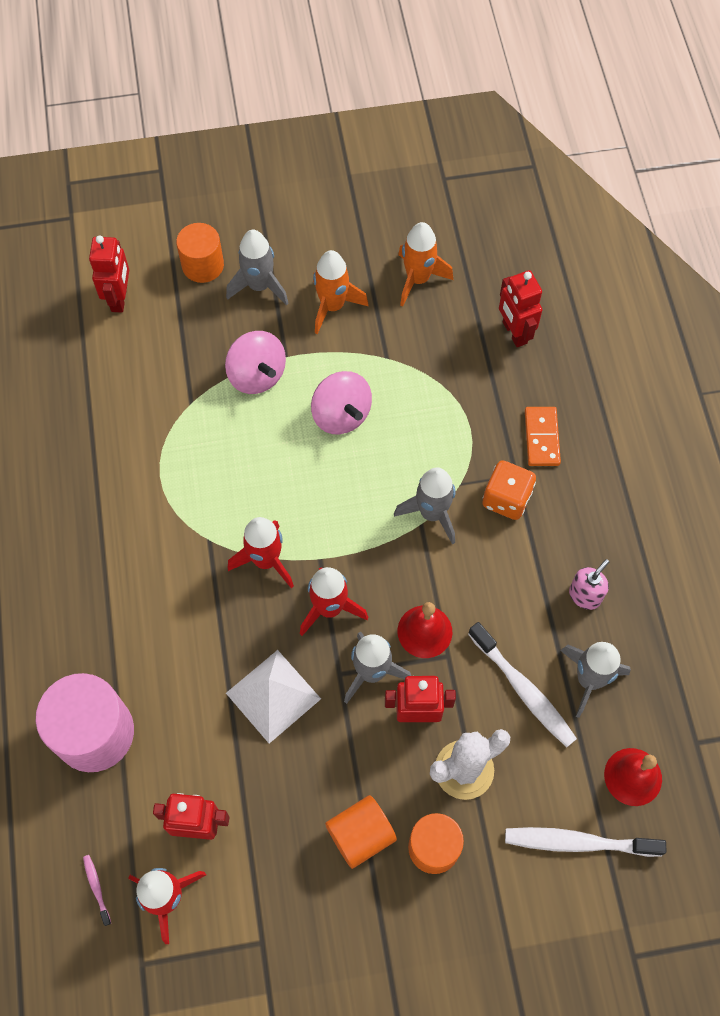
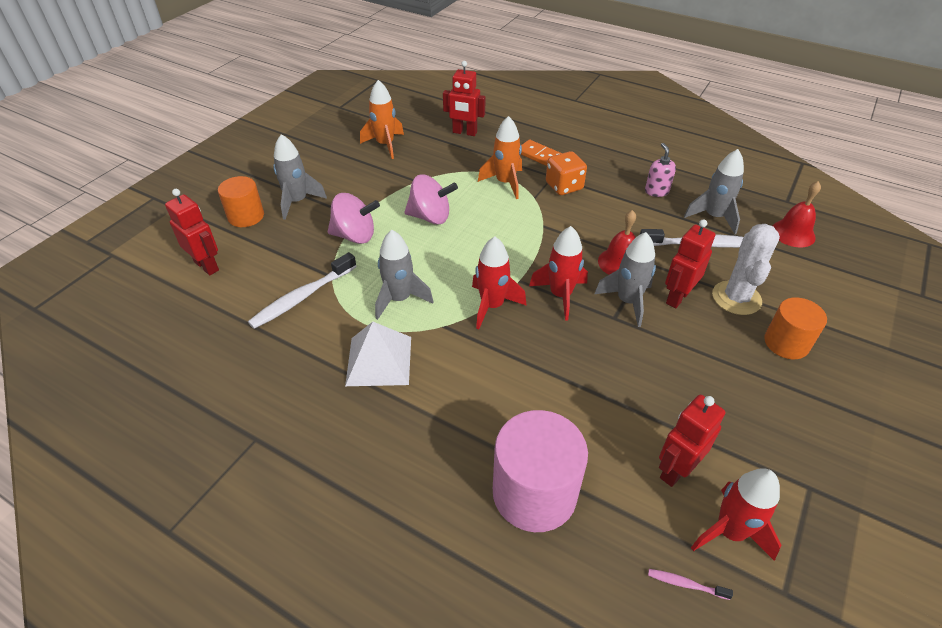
camera: 50 degrees left, 20 degrees down
white pyramid [226,650,321,744] -> white pyramid moved to [345,322,411,386]
orange rocket [313,250,369,334] -> orange rocket moved to [478,116,522,199]
orange cylinder [325,795,397,869] -> none
grey rocket [394,468,455,545] -> grey rocket moved to [375,230,433,320]
white toothbrush [505,827,666,857] -> white toothbrush moved to [248,252,357,329]

